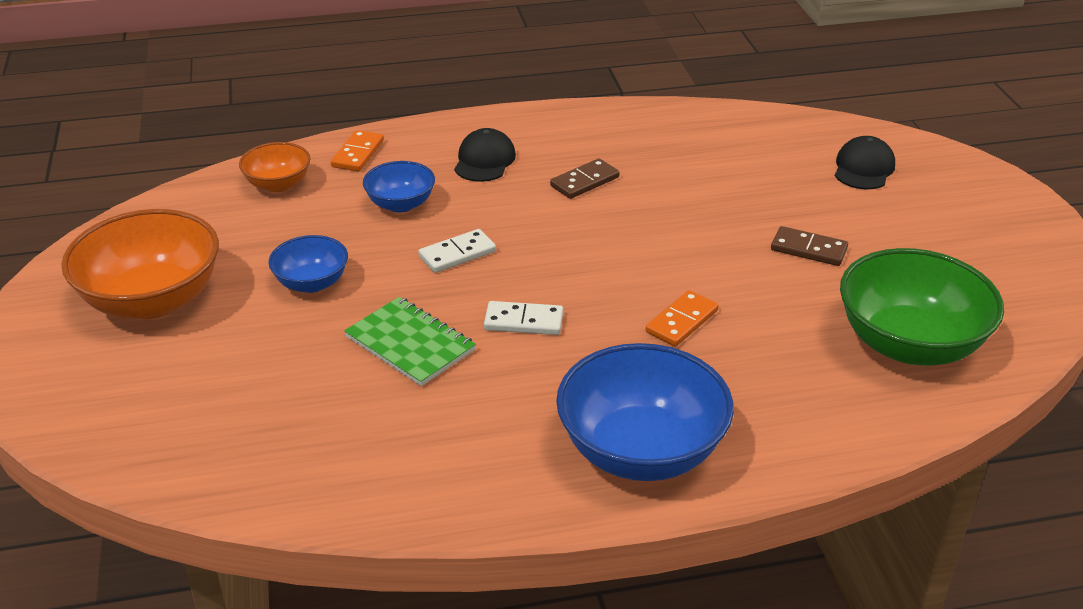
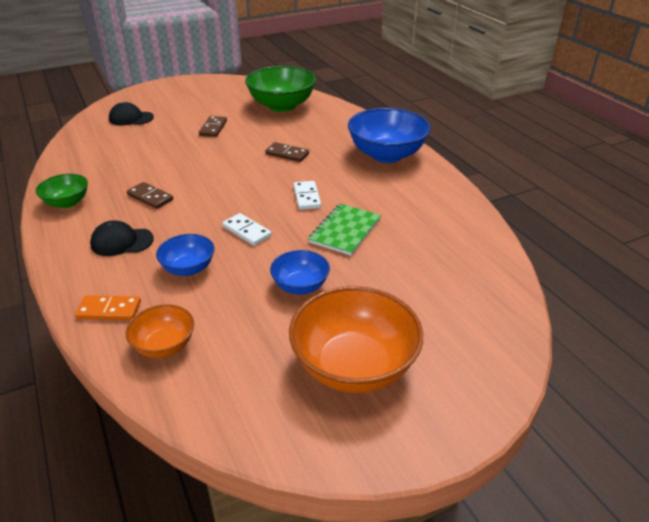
camera: 105 degrees left, 0 degrees up
orange domino [646,290,719,347] -> brown domino [265,142,309,162]
none -> green bowl [36,174,88,208]

